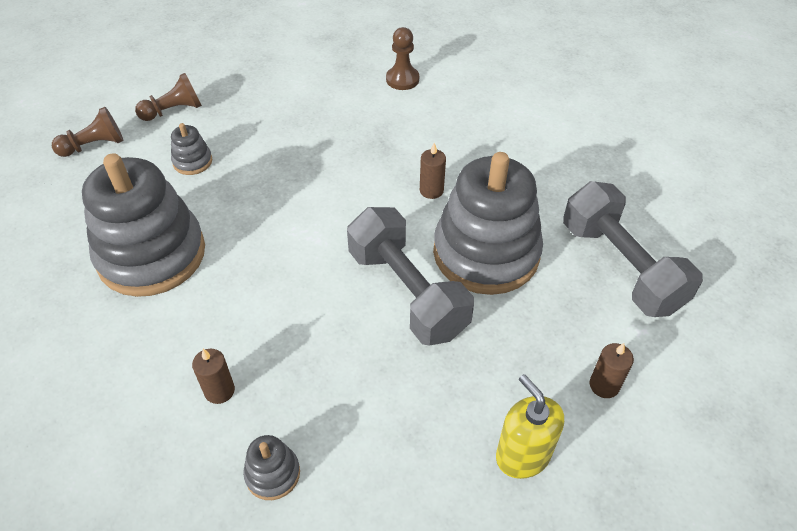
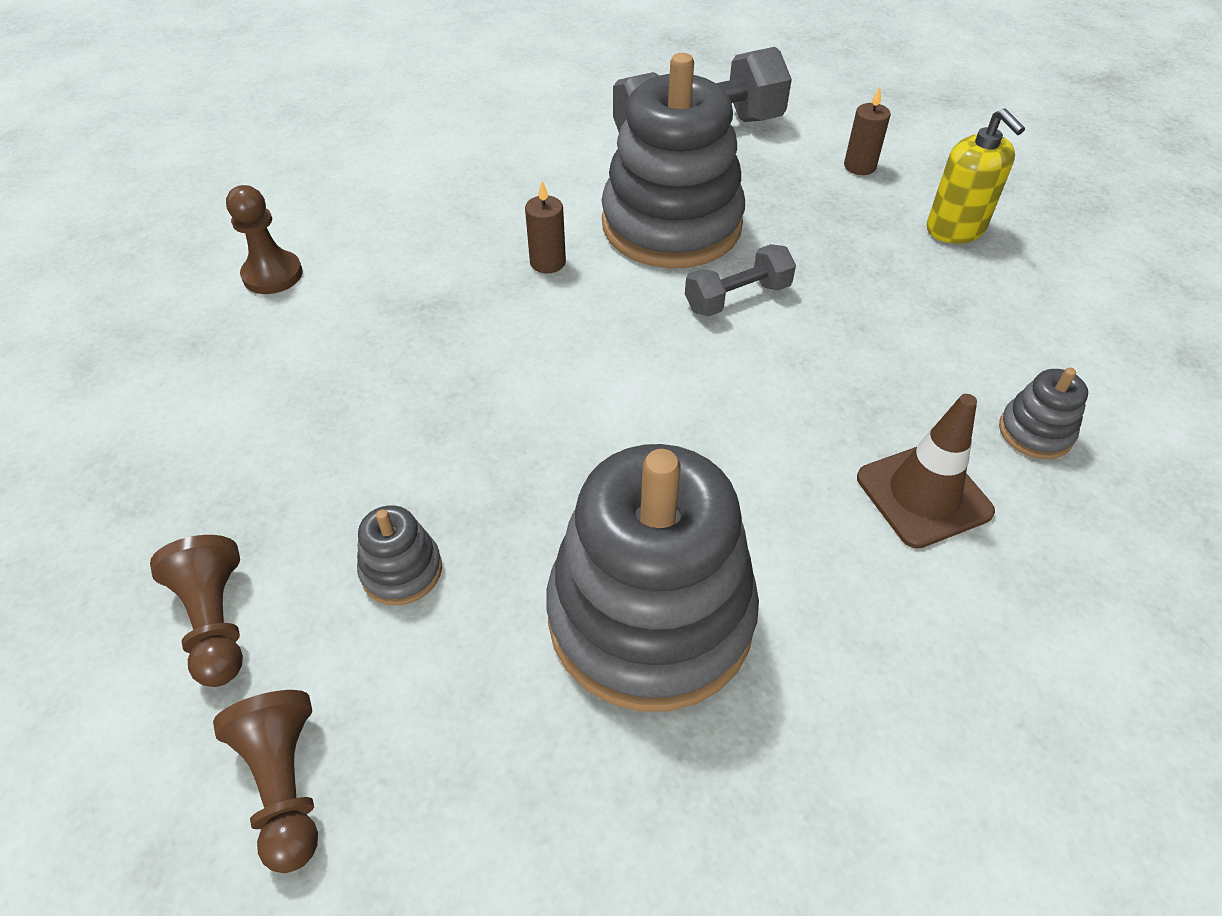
camera: 85 degrees left, 0 degrees up
brown candle [192,349,235,404] -> brown traffic cone [857,394,995,549]
grey dumbbell [347,207,474,346] -> grey dumbbell [685,244,796,317], size x0.53
yellow soap dispenser [496,374,564,479] -> yellow soap dispenser turned 90 degrees counterclockwise [927,108,1025,244]

